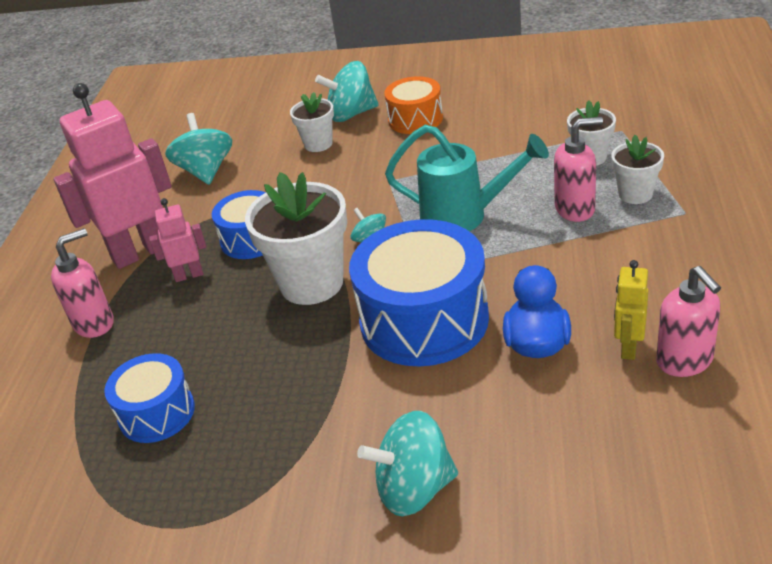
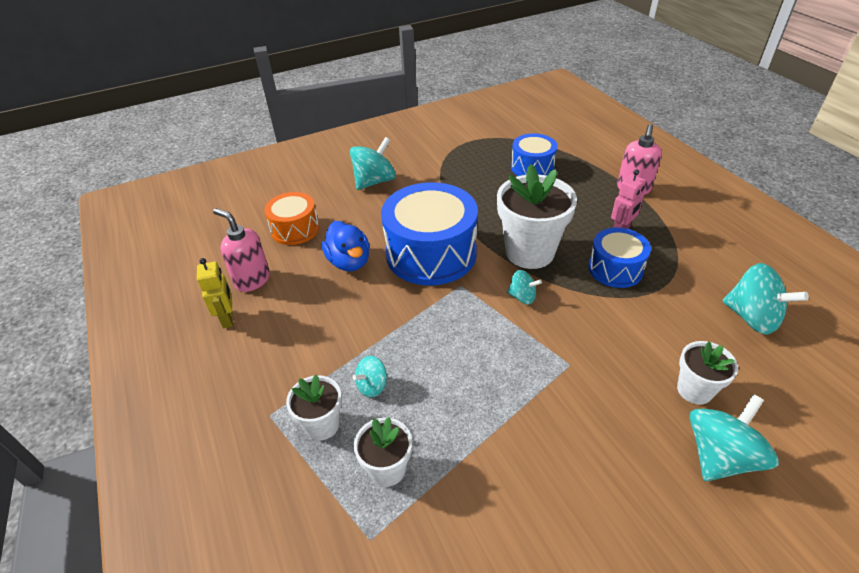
camera: 145 degrees right, 5 degrees up
pink robot [53,83,172,269] -> none
orange drum [384,76,443,134] -> orange drum moved to [264,192,319,245]
turquoise watering can [385,125,549,232] -> none
pink soap dispenser [554,117,603,222] -> turquoise spinning top [352,356,387,398]
yellow robot [614,260,648,360] -> yellow robot moved to [197,258,233,328]

